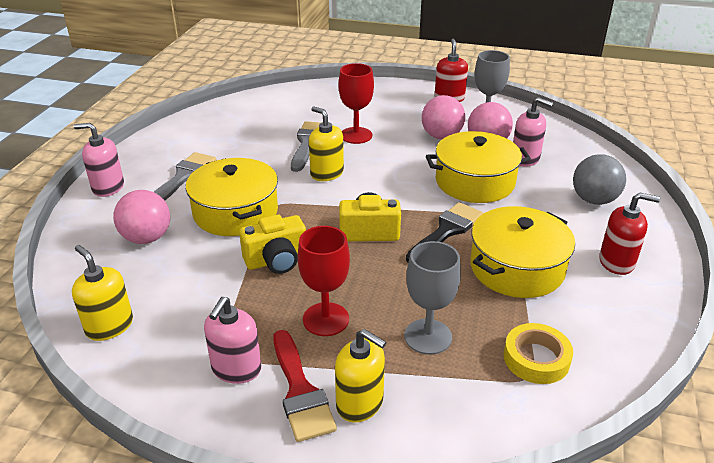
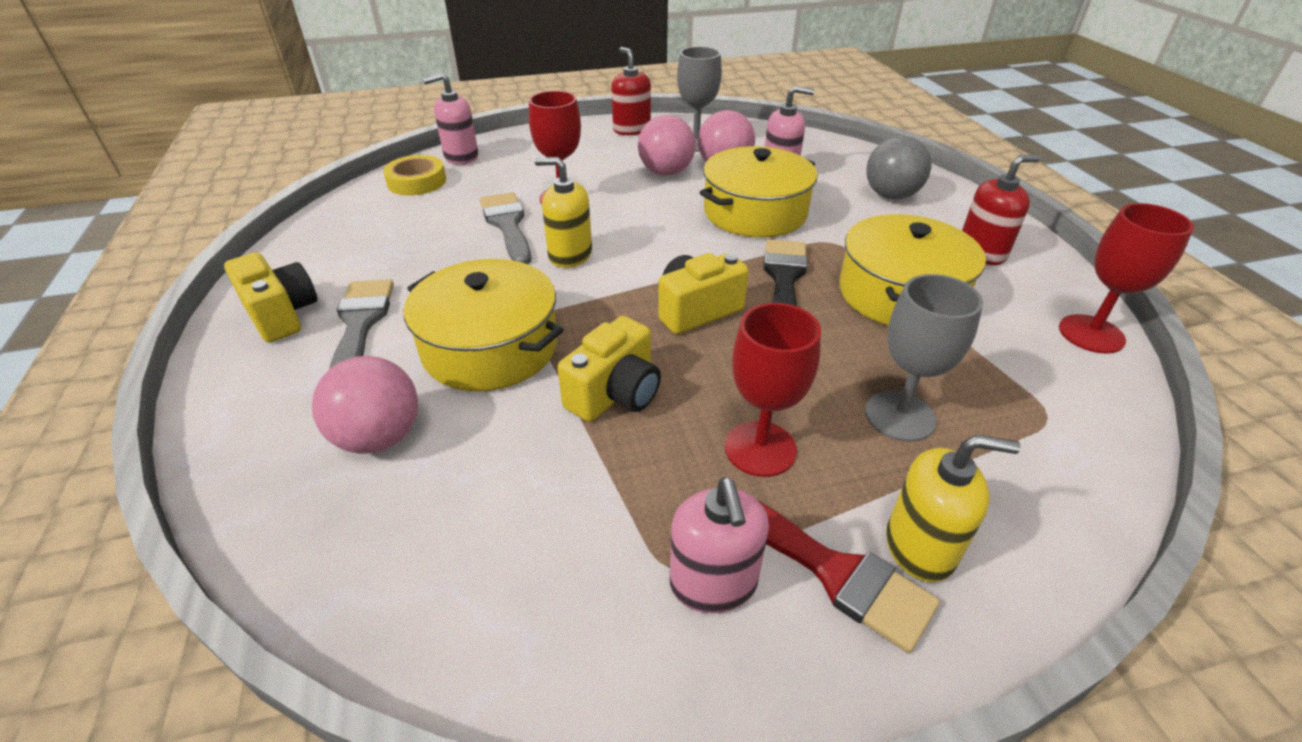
camera: 30 degrees left, 5 degrees up
yellow soap dispenser [72,245,133,341] -> none
pink soap dispenser [74,123,124,197] -> pink soap dispenser moved to [423,73,478,165]
yellow tape [504,323,573,384] -> yellow tape moved to [383,155,446,196]
none -> yellow camera [224,252,318,342]
none -> red goblet [1059,203,1194,354]

